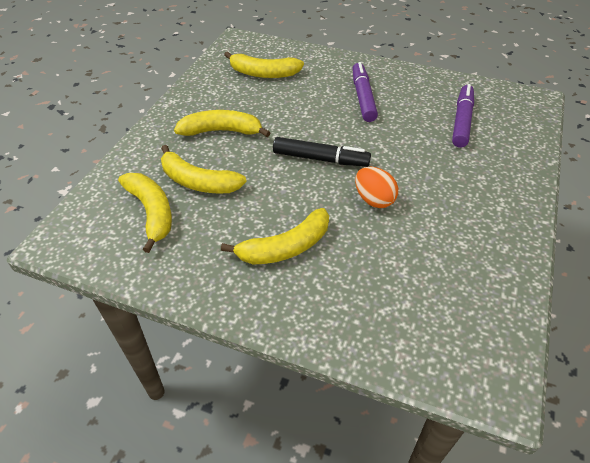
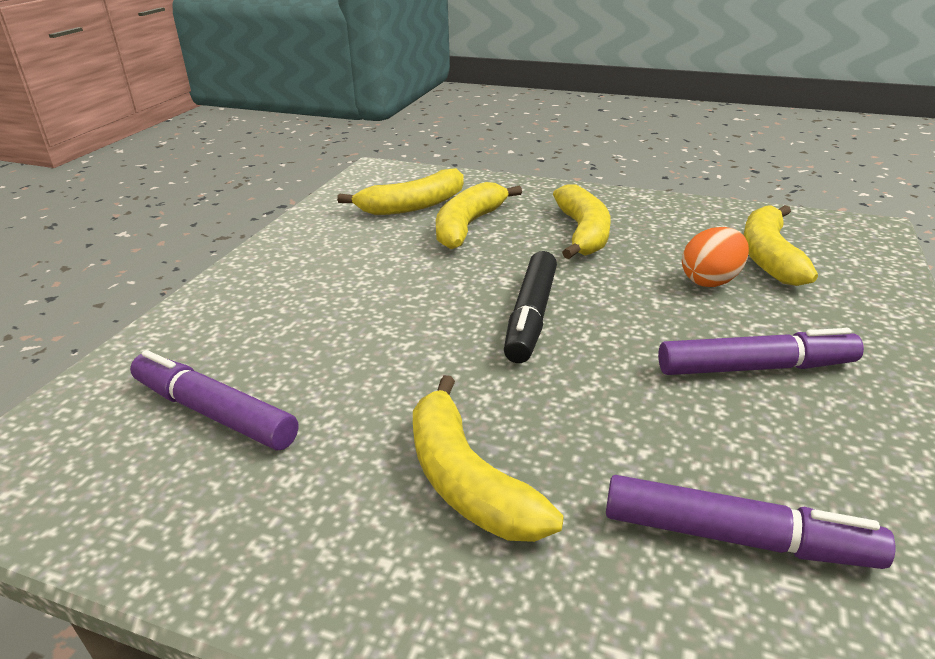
camera: 90 degrees right, 15 degrees down
yellow banana [221,208,329,265] -> yellow banana moved to [413,375,564,542]
orange egg [355,167,398,208] -> orange egg moved to [682,227,749,287]
none -> purple marker [130,350,298,450]

